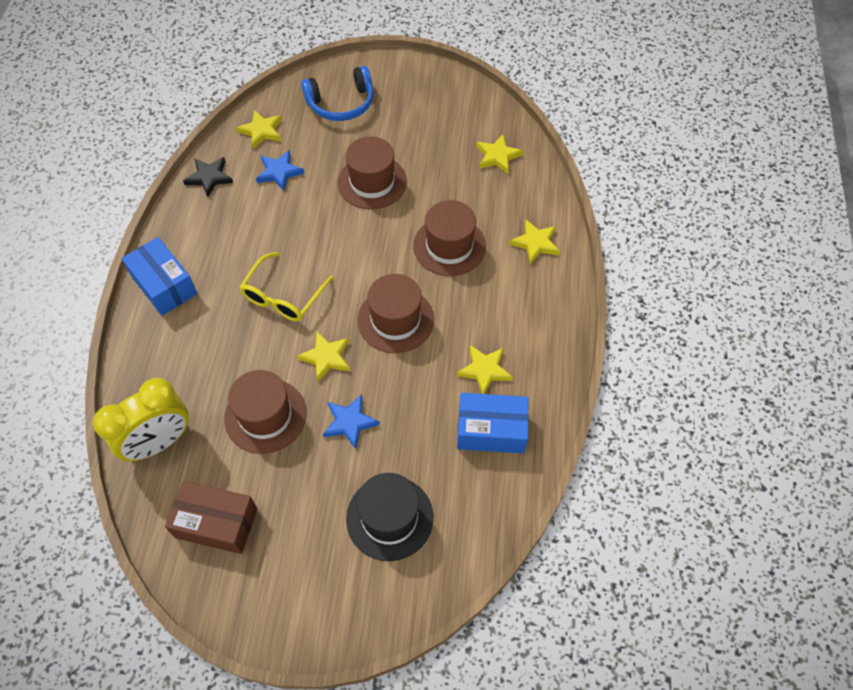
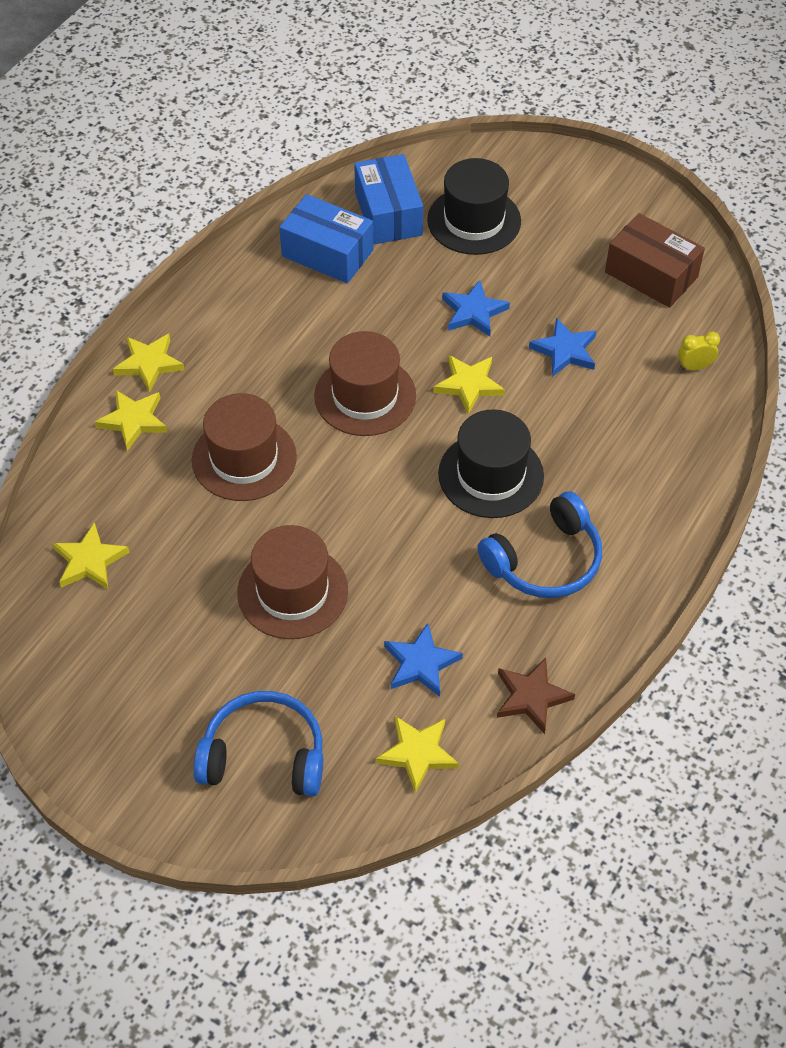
camera: 155 degrees left, 5 degrees down
yellow clock [93,378,189,461] -> yellow clock [678,331,720,370], size x0.41
blue box [121,237,198,316] -> blue box moved to [354,154,423,245]
black star [183,157,233,197] -> brown star [497,658,575,734]
brown hat [224,370,307,454] -> blue star [529,318,596,377]
yellow glasses [239,252,334,321] -> black hat [438,409,544,518]
yellow star [457,345,513,394] -> yellow star moved to [113,334,184,392]
none -> blue headphones [477,491,602,598]

